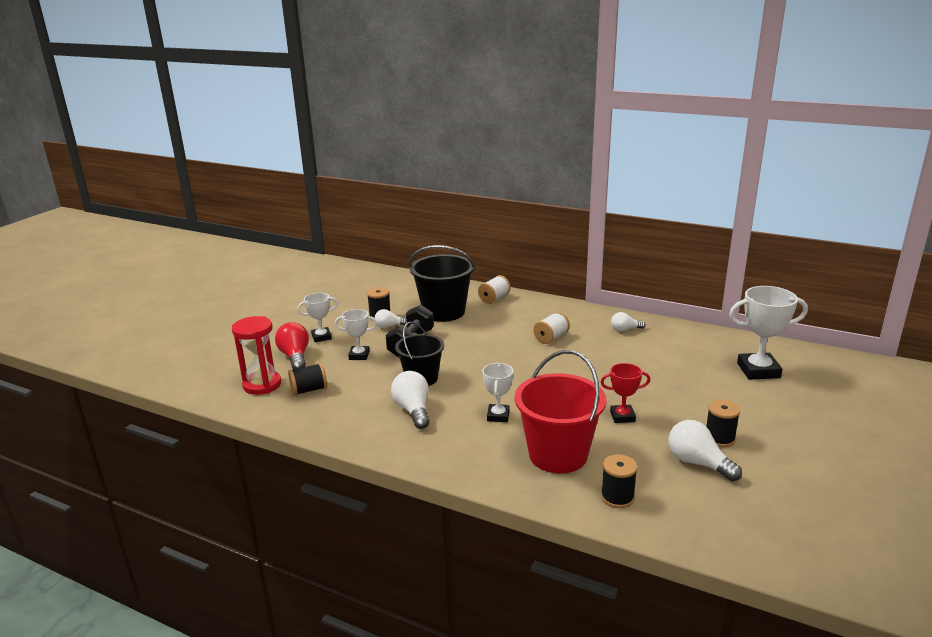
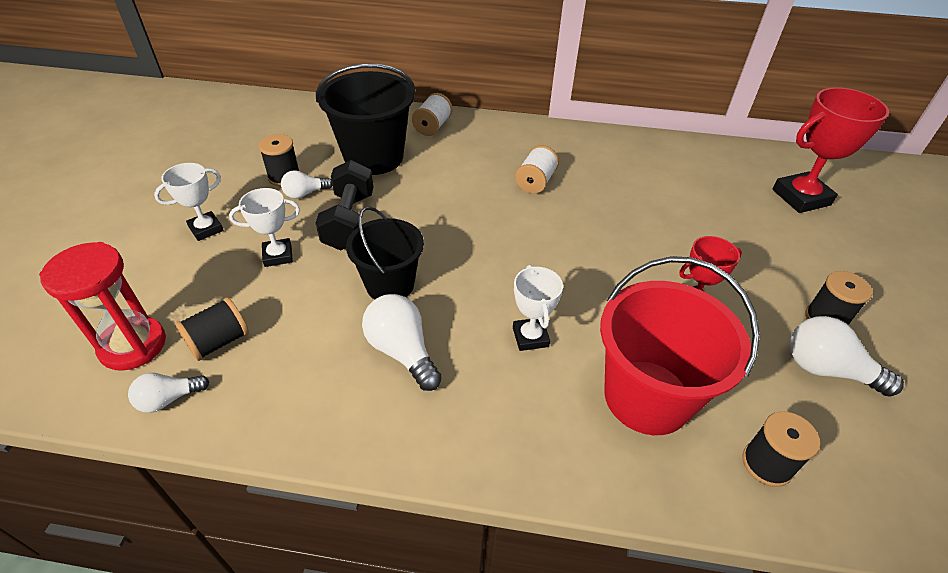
camera: 20 degrees left, 20 degrees up
red light bulb [275,322,309,370] -> none
white light bulb [611,312,645,332] -> white light bulb moved to [128,373,210,413]
white trophy [729,286,808,379] -> red trophy [772,87,889,213]

